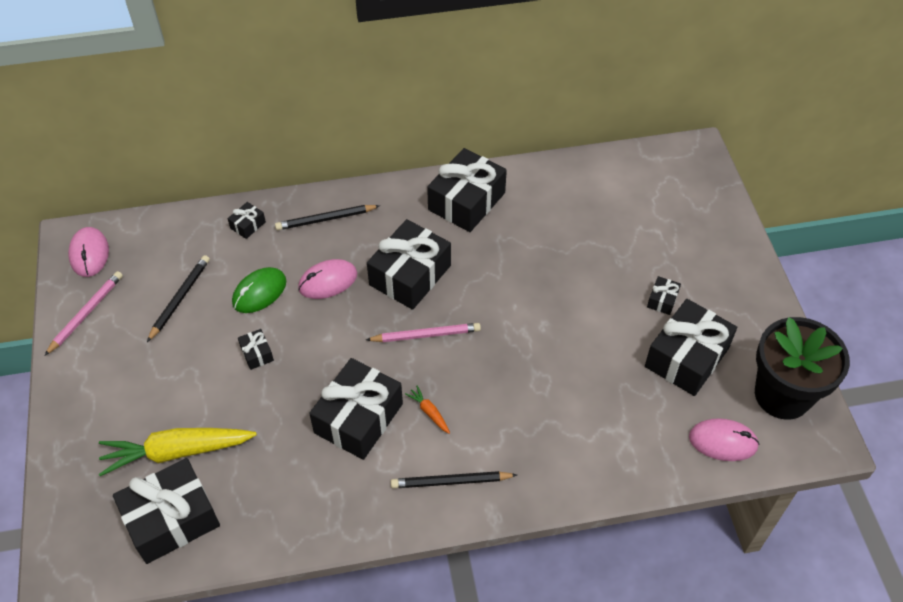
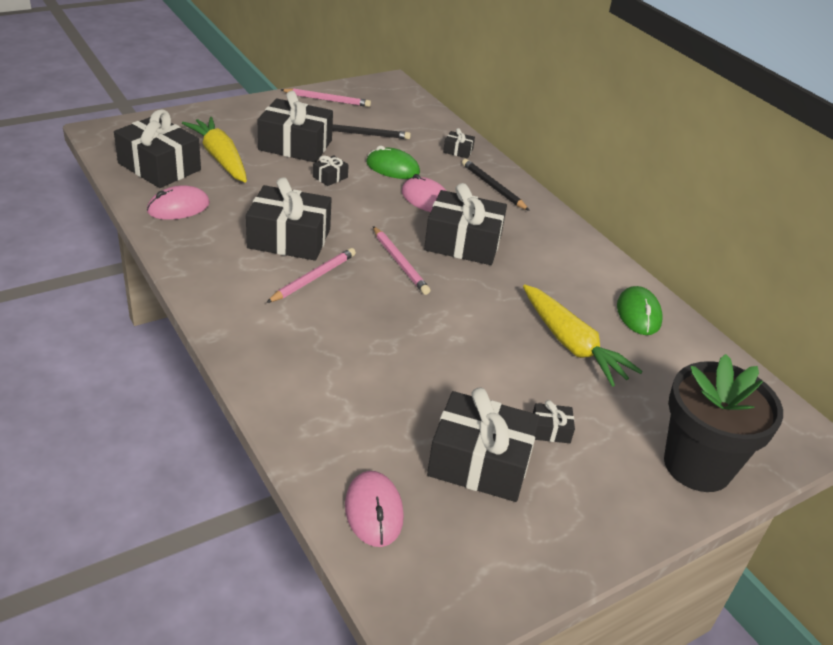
camera: 65 degrees right, 15 degrees down
pink mouse [68,227,109,277] -> pink mouse moved to [147,185,210,220]
black pencil [391,471,517,488] -> none
orange carrot [405,386,450,434] -> pink pencil [266,248,356,303]
black gift [427,148,507,232] -> black gift moved to [258,91,333,163]
black flower pot [755,317,850,420] -> black flower pot moved to [664,354,783,492]
none -> yellow carrot [523,284,643,387]
none -> green mouse [617,286,663,335]

